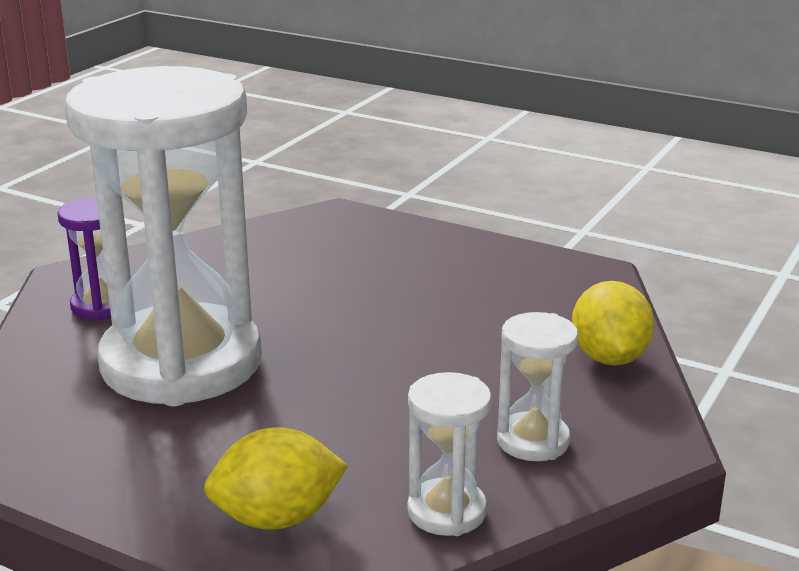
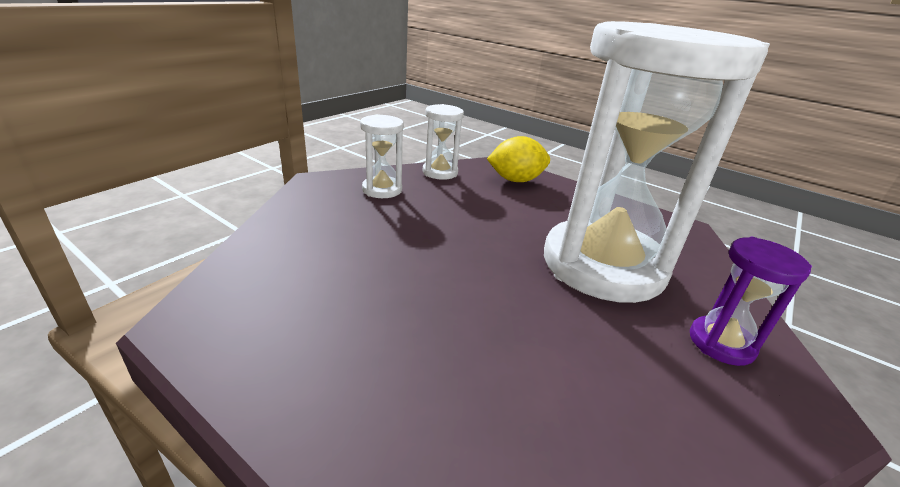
camera: 175 degrees left, 5 degrees up
yellow lemon [572,281,655,366] -> none

